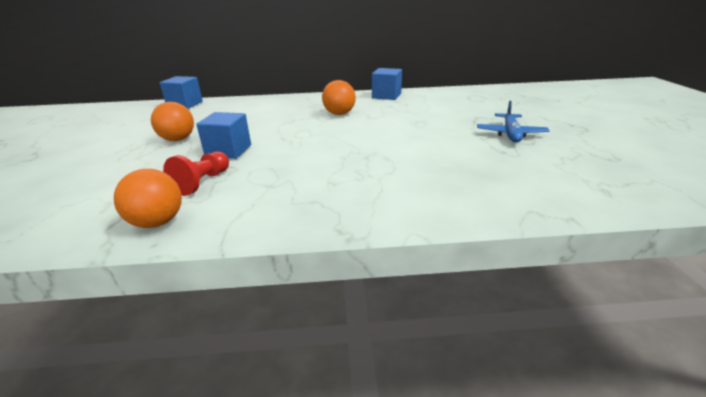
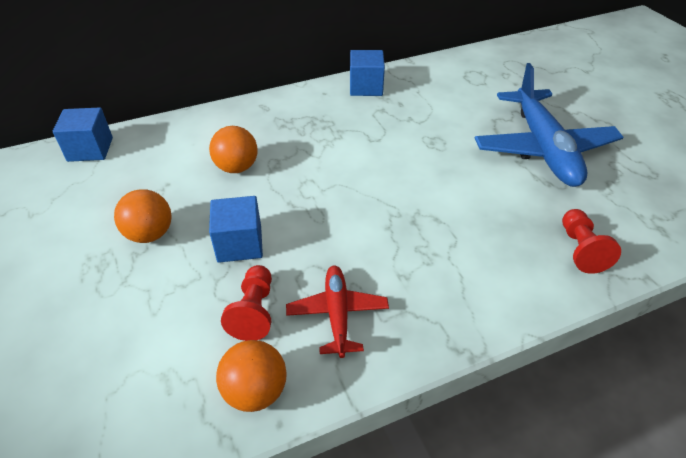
camera: 20 degrees left, 15 degrees up
orange ball [322,80,356,115] -> orange ball moved to [209,126,257,173]
blue plane [477,101,550,142] -> blue plane [475,63,623,187], size x1.91
none -> red plane [286,265,389,358]
none -> red pawn [562,209,621,274]

